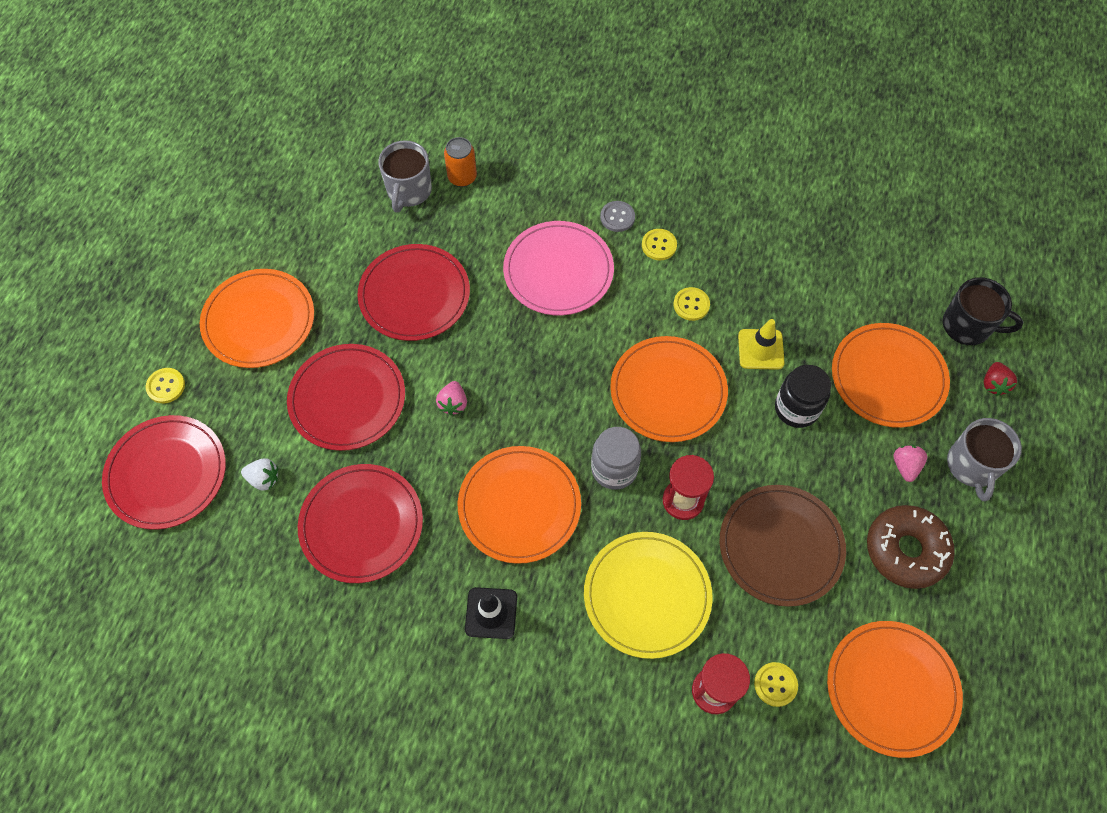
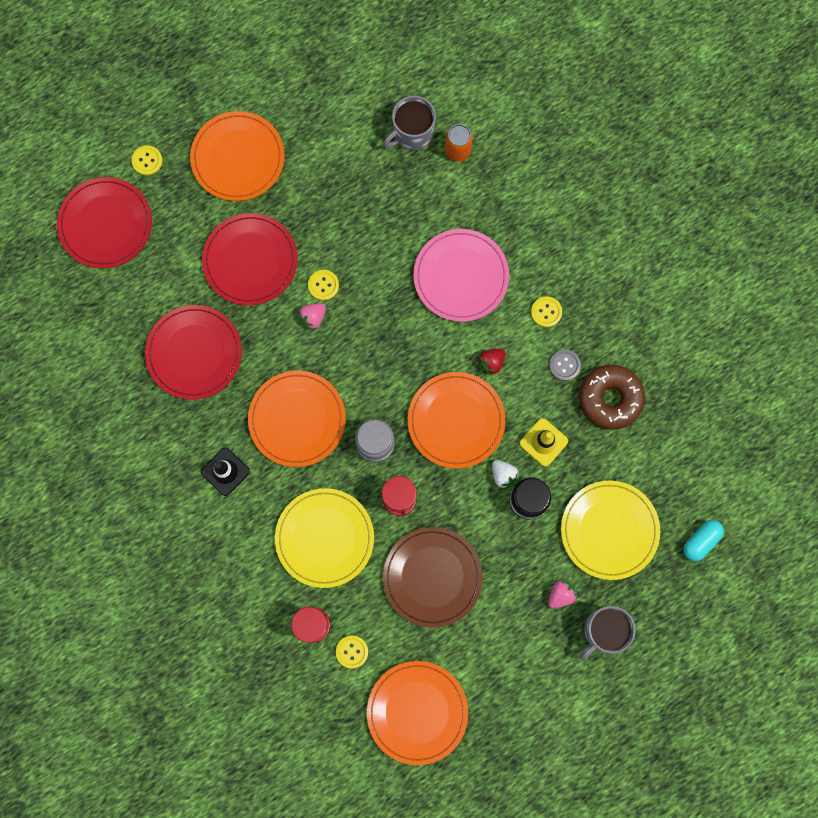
camera: 40 degrees right, 15 degrees up
white strawberry [241,458,278,491] -> white strawberry moved to [492,460,518,489]
red plate [357,244,470,341] -> none
grey button [600,201,635,232] -> grey button moved to [549,350,581,381]
yellow button [674,287,710,321] -> yellow button moved to [308,270,339,301]
orange plate [832,323,950,428] -> yellow plate [561,481,660,580]
brown donut [867,505,955,589] -> brown donut moved to [579,365,645,430]
black mug [943,277,1023,345] -> turquoise capsule [683,520,724,561]
red strawberry [984,362,1017,396] -> red strawberry moved to [478,349,506,375]

